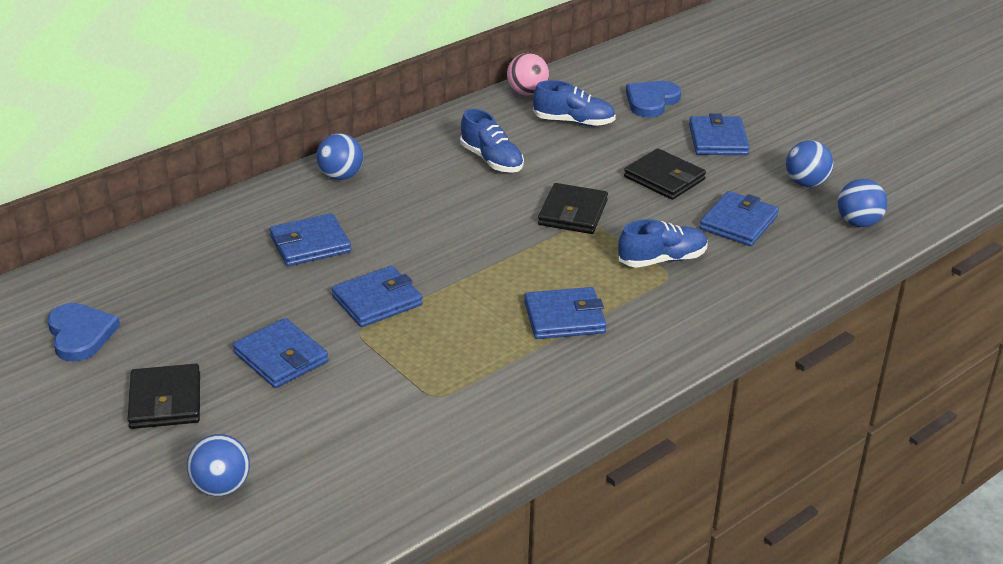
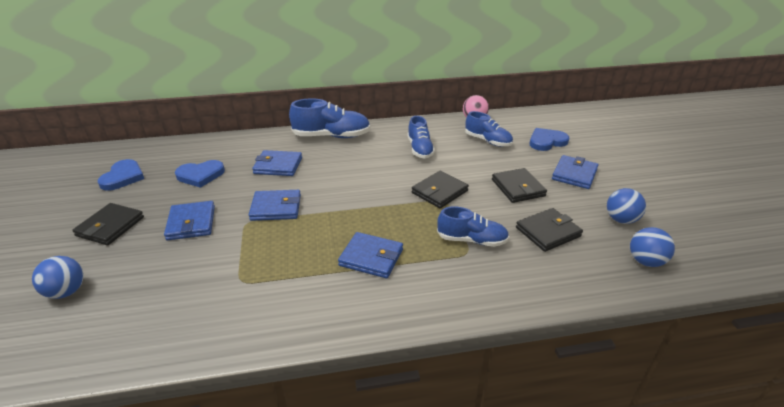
camera: 30 degrees right, 0 degrees up
blue ball [316,133,363,180] -> blue shoe [289,98,371,138]
blue wallet [700,191,779,246] -> black wallet [516,208,583,252]
none -> blue heart [175,160,225,188]

